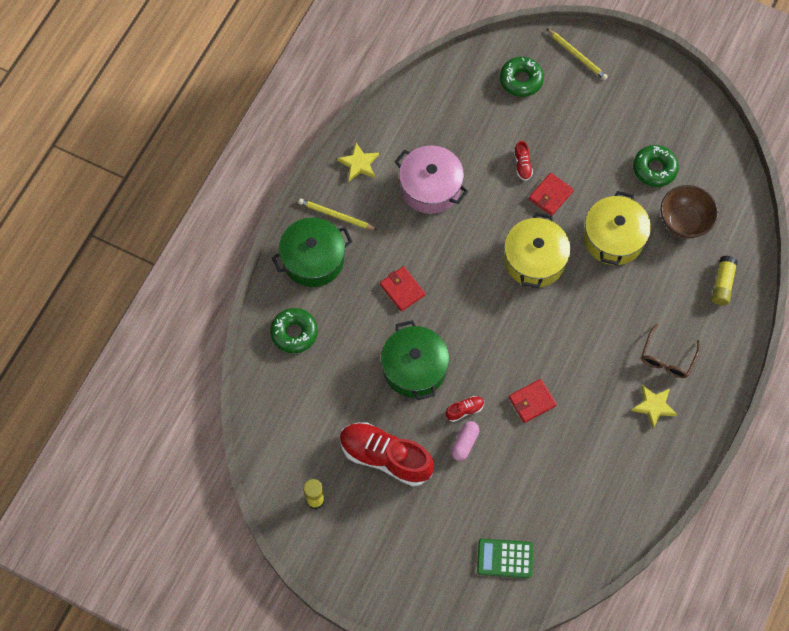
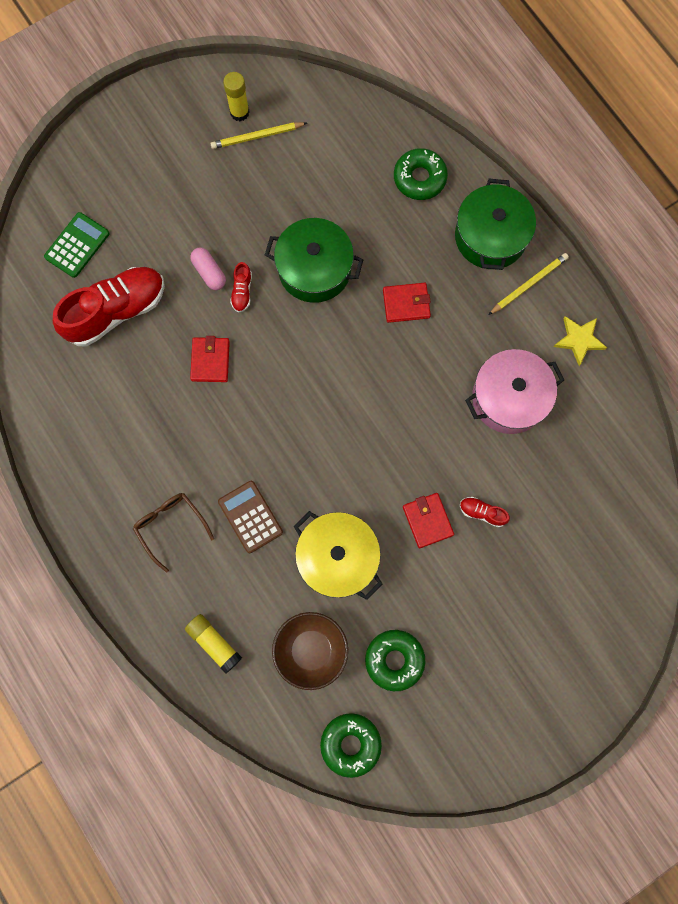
camera: 120 degrees right, 10 degrees up
red shoe [340,422,434,486] -> red shoe moved to [53,267,165,346]
green donut [500,57,544,97] -> green donut moved to [320,713,382,778]
yellow pot [504,213,571,288] -> none
yellow pencil [546,28,608,80] -> yellow pencil moved to [211,122,307,149]
yellow star [631,385,677,429] -> none
none -> brown calculator [218,481,283,553]

